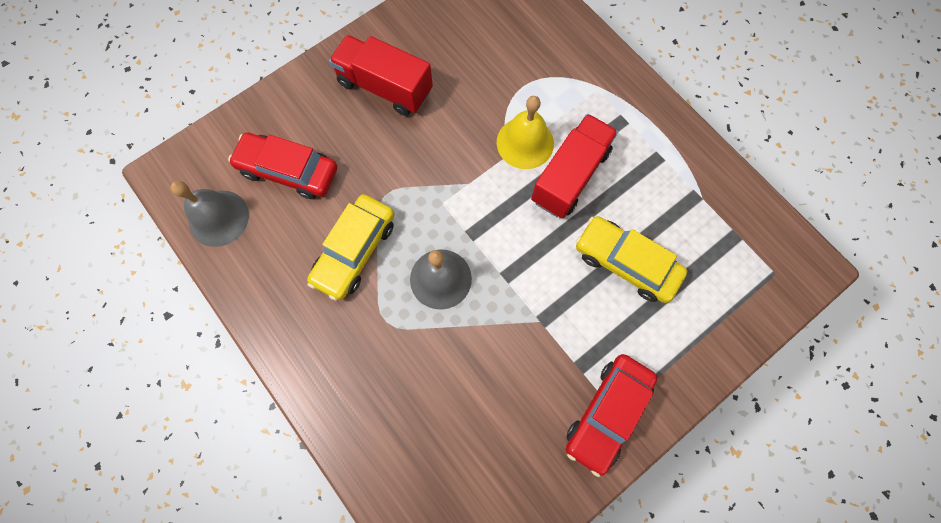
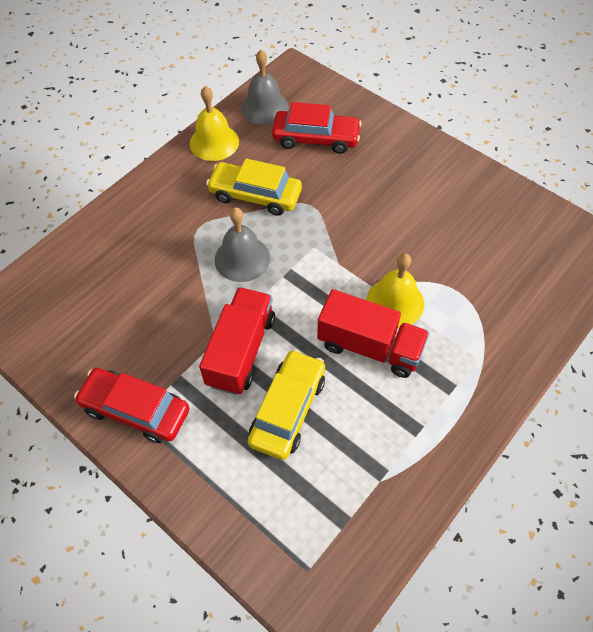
camera: 80 degrees right, 15 degrees down
red car [228,132,337,199] -> red car turned 90 degrees clockwise [272,102,362,154]
red truck [329,35,433,116] -> red truck moved to [199,287,275,395]
none -> yellow bell [190,86,239,161]

